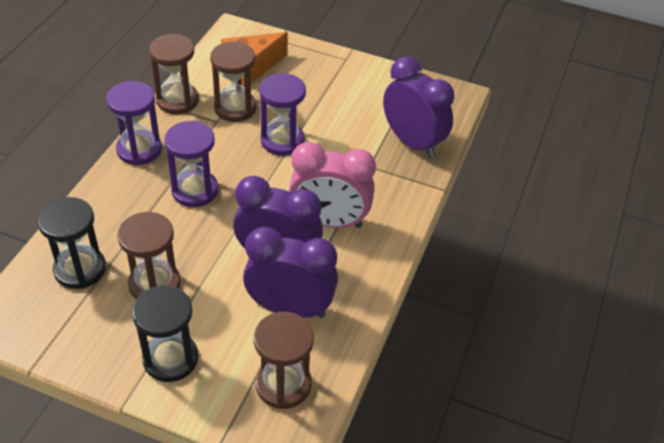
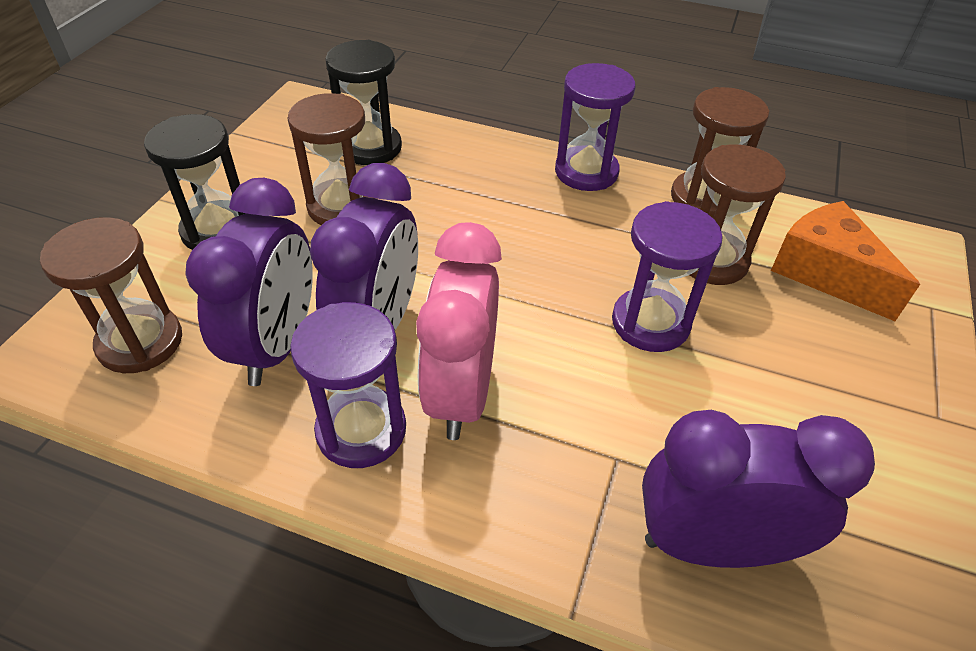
camera: 90 degrees right, 0 degrees up
purple hourglass [164,121,218,207] -> purple hourglass moved to [290,302,406,468]
purple clock [383,56,454,158] -> purple clock turned 135 degrees counterclockwise [642,410,875,568]

